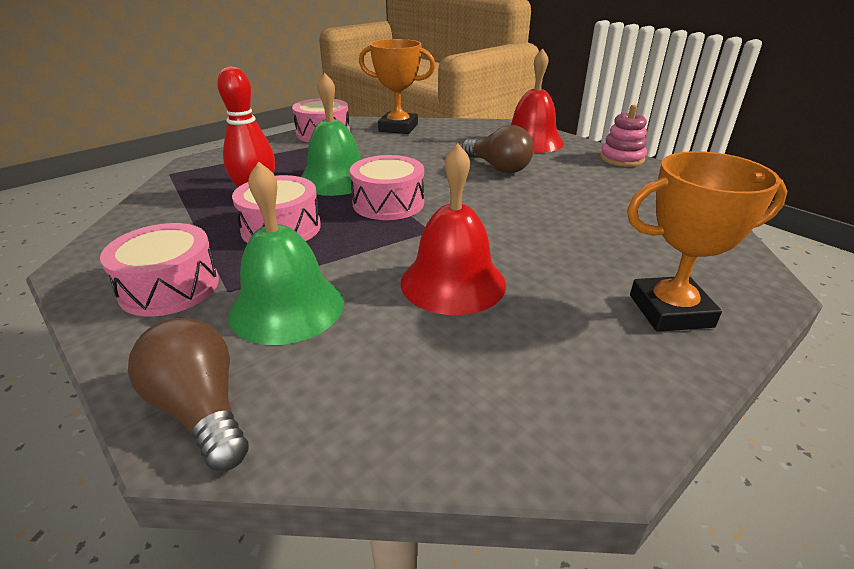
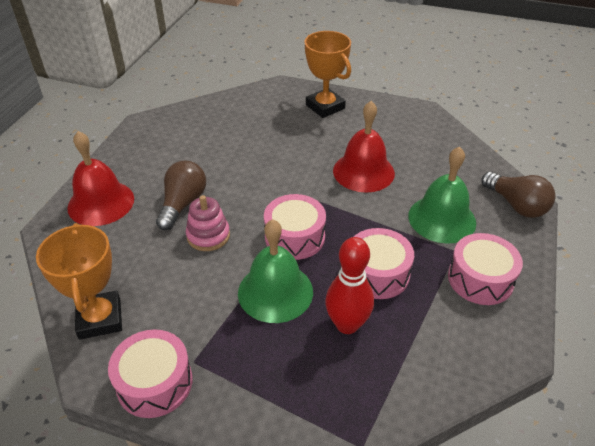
camera: 120 degrees left, 10 degrees up
brown light bulb [128,318,249,471] -> brown light bulb turned 60 degrees counterclockwise [481,172,555,218]
pink stacking toy [600,105,647,167] -> pink stacking toy moved to [186,195,230,251]

